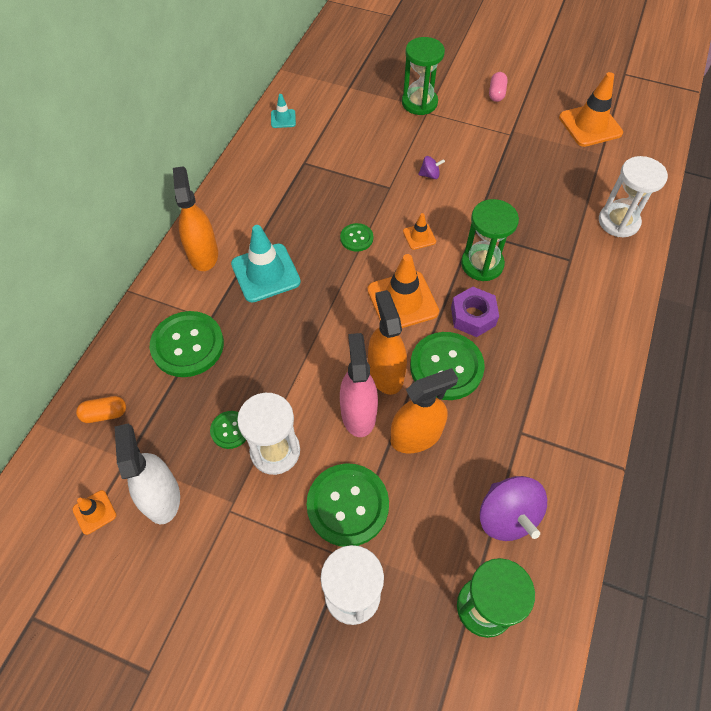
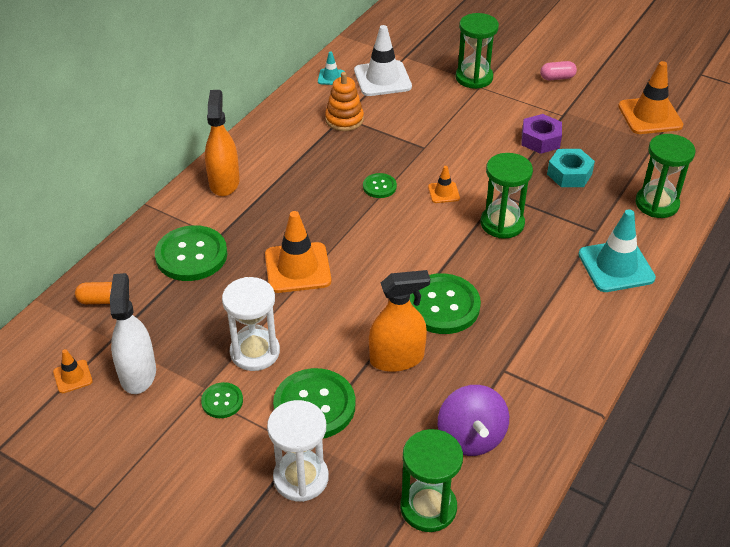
camera: 10 degrees right, 15 degrees down
green button [210,411,246,449] -> green button moved to [201,382,243,418]
turquoise traffic cone [231,225,301,303] -> turquoise traffic cone moved to [578,209,656,292]
pink spray bottle [340,333,378,437] -> none
orange traffic cone [367,254,439,328] -> orange traffic cone moved to [265,211,331,293]
orange spray bottle [368,290,407,395] -> none
purple spinning top [418,156,445,179] -> none
purple nut [451,287,499,337] -> purple nut moved to [521,114,562,154]
pink capsule [489,72,508,102] -> pink capsule turned 60 degrees clockwise [540,61,577,80]
white hourglass [599,156,668,237] -> green hourglass [635,134,696,218]
none -> orange stacking toy [325,72,364,131]
none -> white traffic cone [354,25,412,96]
none -> turquoise nut [547,149,595,187]

